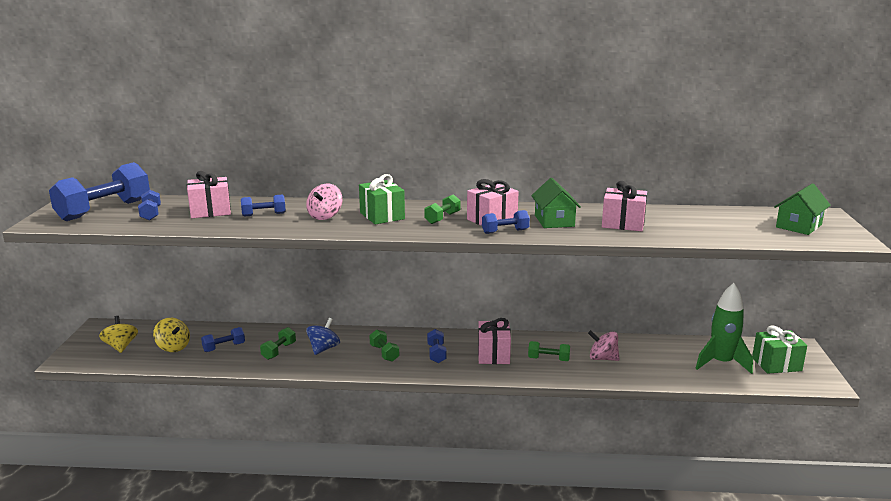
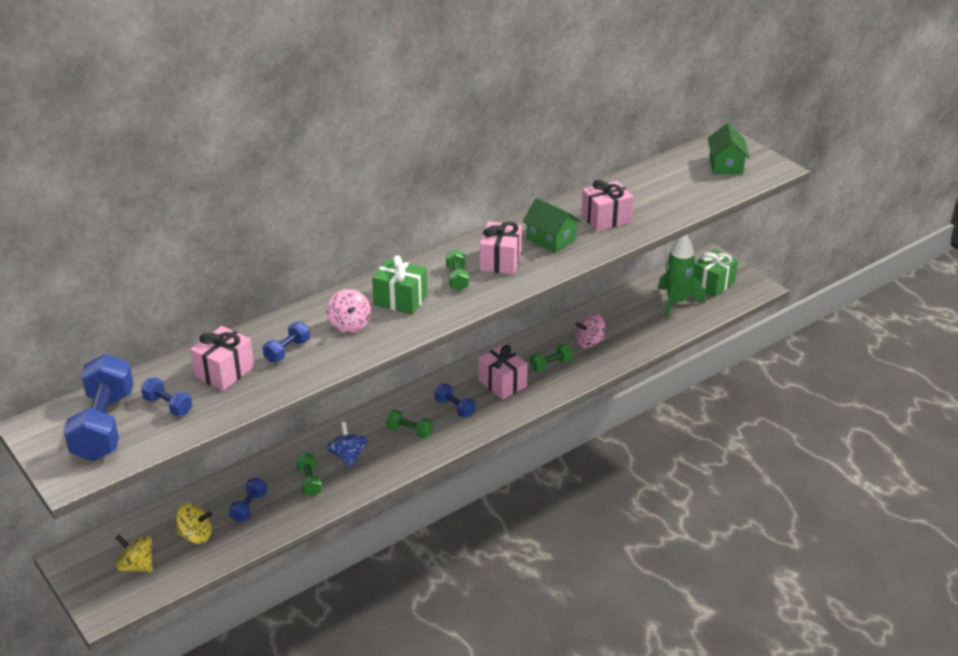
camera: 40 degrees left, 15 degrees up
blue dumbbell [482,210,530,234] -> none

